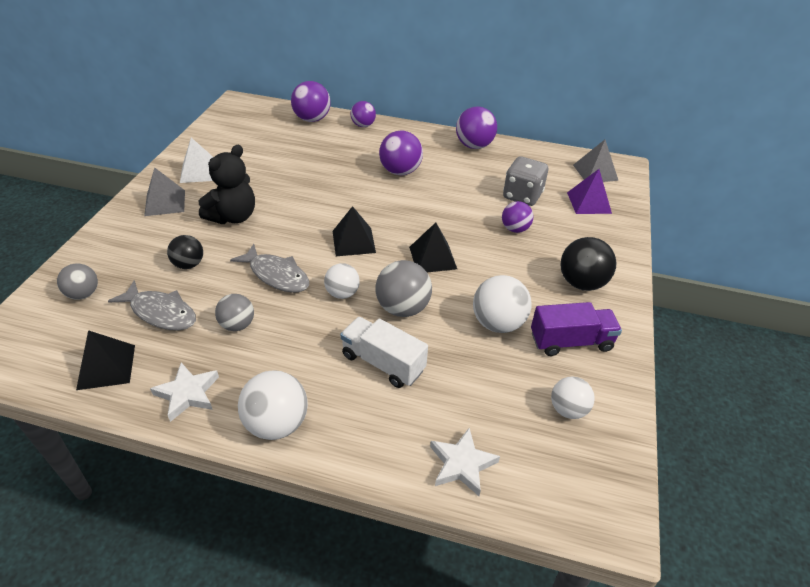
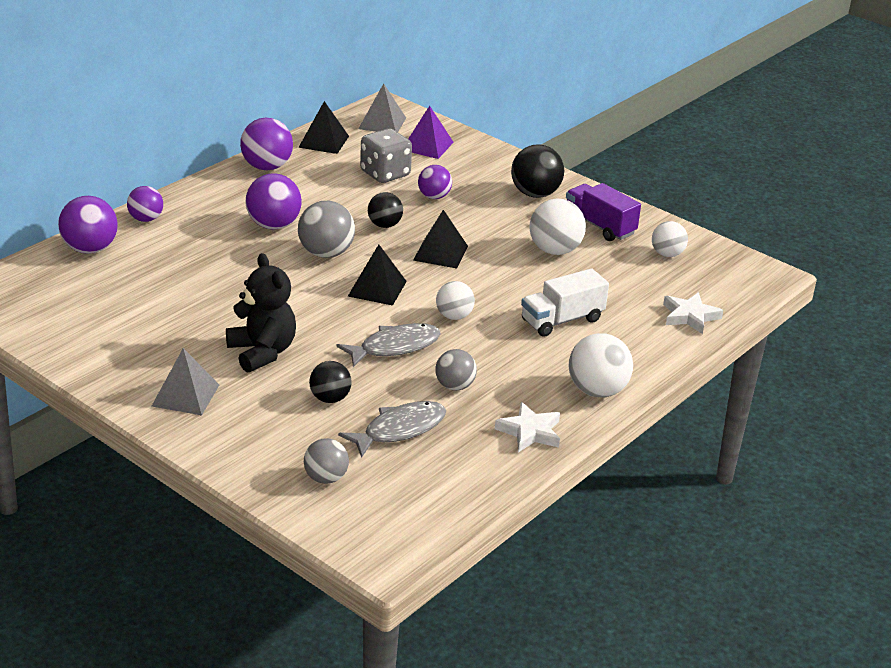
camera: 65 degrees left, 10 degrees down
black pyramid [76,330,135,390] -> black pyramid moved to [298,101,349,154]
white pyramid [180,138,213,183] -> none
grey ball [376,260,432,317] -> grey ball moved to [298,201,355,258]
purple truck [531,302,622,356] -> purple truck turned 60 degrees counterclockwise [566,183,641,241]
none -> black ball [368,192,403,228]

